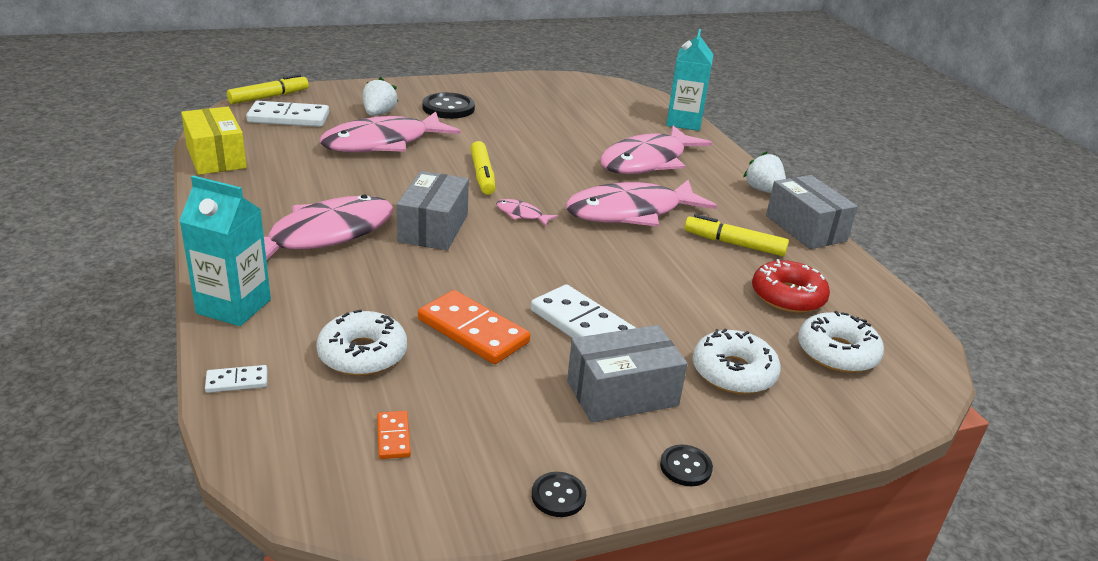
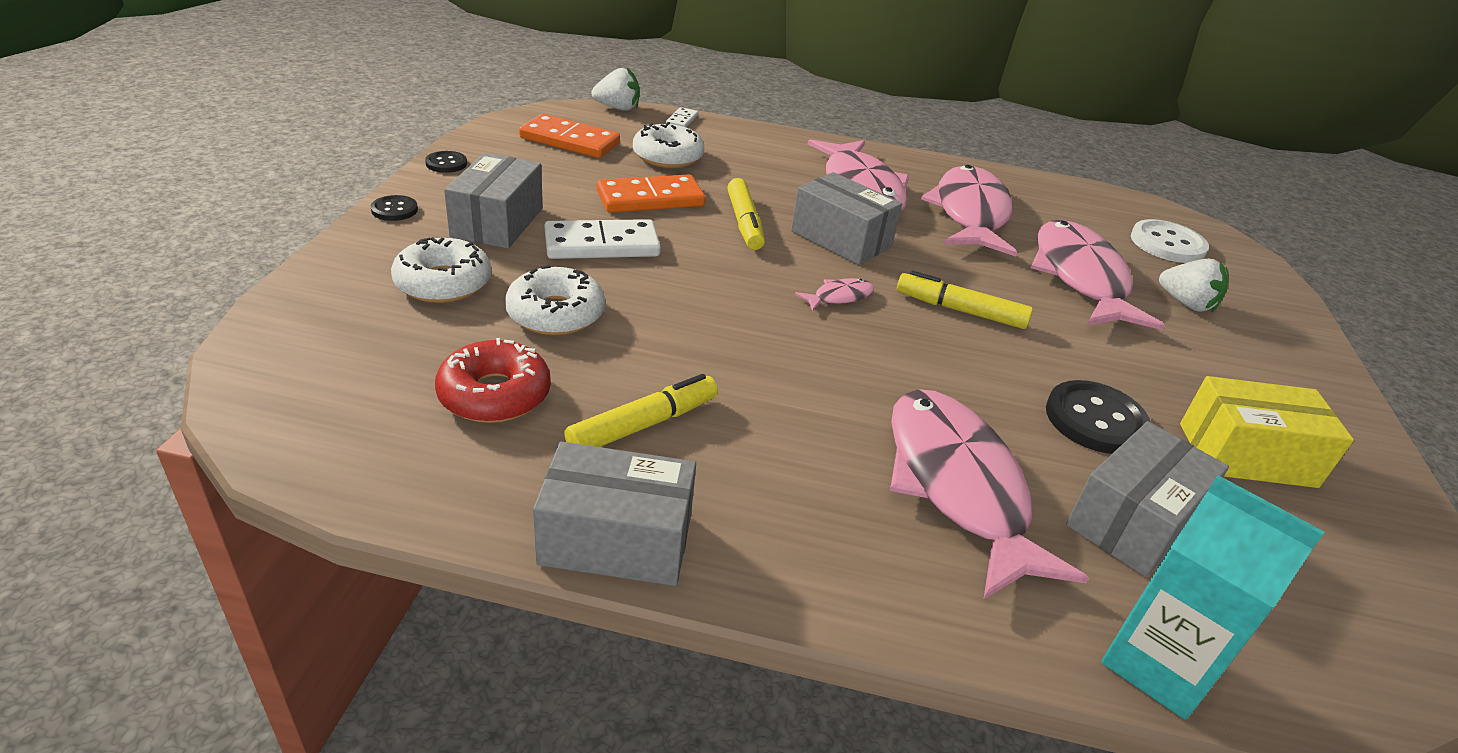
camera: 120 degrees right, 5 degrees up
turquoise carton [179,175,271,326] -> none
yellow box [181,107,247,175] -> yellow box moved to [1180,376,1354,488]
yellow marker [227,74,309,104] -> yellow marker moved to [727,178,765,250]
white domino [246,101,329,127] -> white button [1131,219,1209,263]
orange domino [377,411,411,459] -> orange domino [519,114,620,158], size x2.06
black button [423,93,475,119] -> black button moved to [1046,380,1150,454]
pink fish [565,180,717,227] -> pink fish moved to [921,165,1017,256]
white strawberry [743,151,786,193] -> white strawberry moved to [591,68,639,111]
white donut [798,311,884,373] -> white donut moved to [505,265,605,335]
none -> grey box [1066,421,1229,577]

